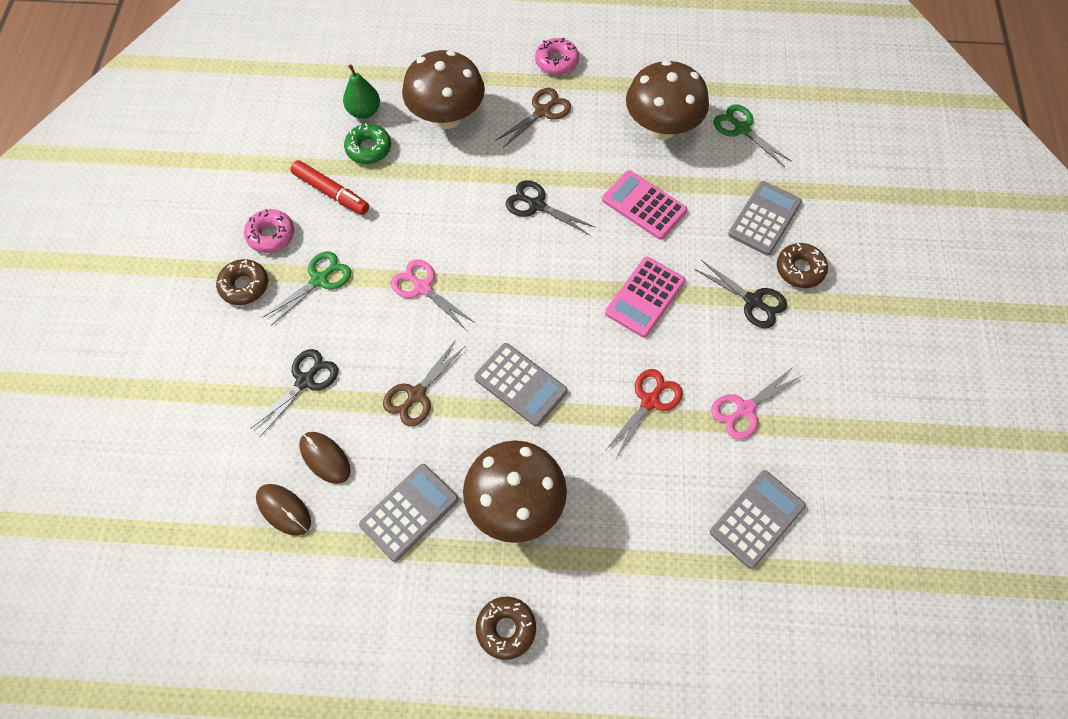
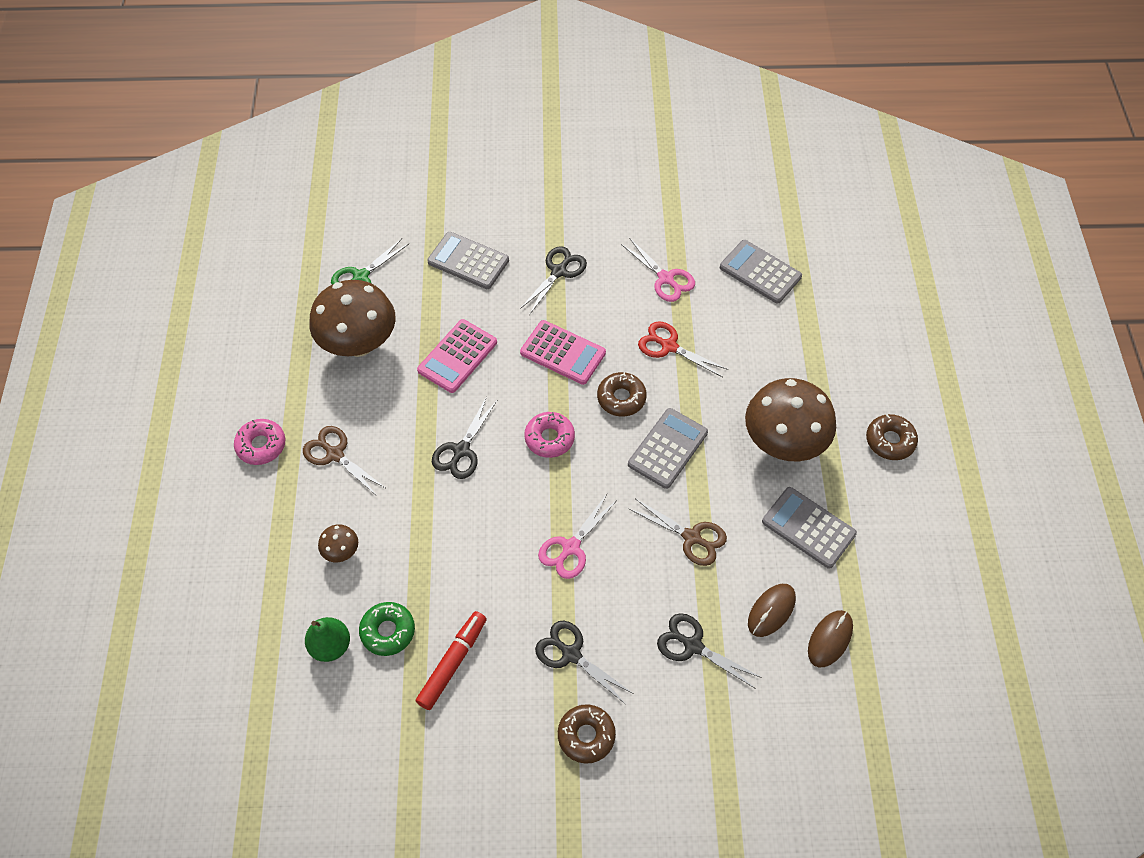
camera: 95 degrees left, 5 degrees down
pink donut [244,209,294,253] -> pink donut moved to [524,412,575,458]
green scissors [263,251,351,326] -> black scissors [535,621,633,704]
brown mushroom [402,50,485,129] -> brown mushroom [318,524,358,562], size x0.43
brown donut [777,243,828,288] -> brown donut moved to [597,372,647,417]

